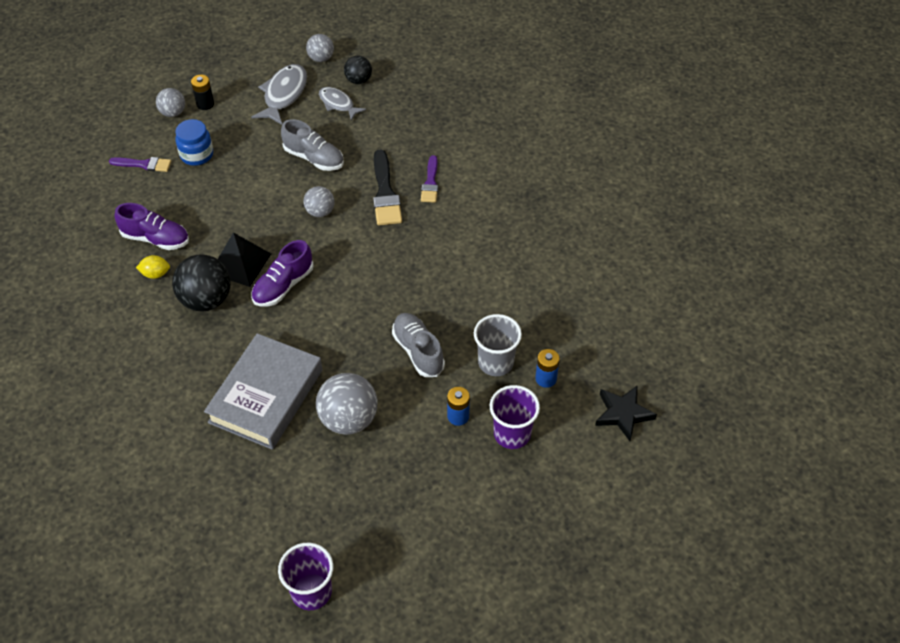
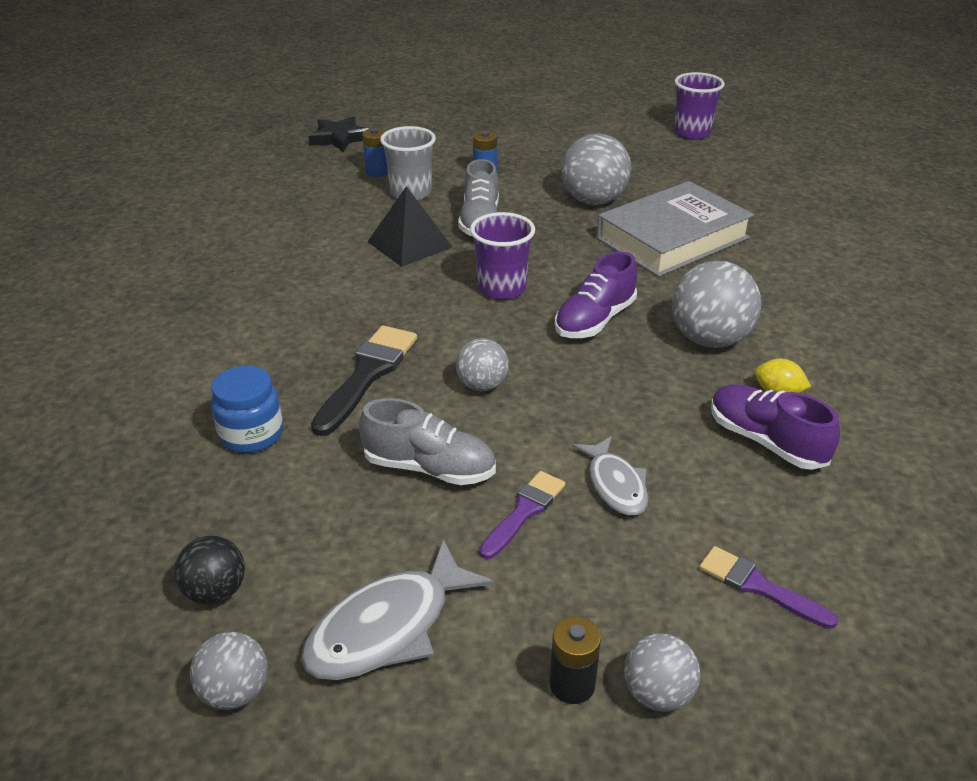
camera: 150 degrees left, 15 degrees down
black ball [172,254,231,312] -> grey ball [672,260,761,348]
blue jar [175,119,213,166] -> blue jar moved to [211,365,283,453]
black pyramid [218,232,271,287] -> black pyramid moved to [367,186,452,267]
purple shoe [251,240,314,306] -> purple shoe turned 150 degrees clockwise [555,252,637,338]
grey shoe [281,119,344,171] -> grey shoe turned 135 degrees clockwise [359,398,496,485]
grey fish [319,87,366,120] -> grey fish moved to [572,436,648,516]
purple brush [421,155,438,203] -> purple brush moved to [479,471,566,559]
purple cup [490,385,540,449] -> purple cup moved to [470,212,535,300]

